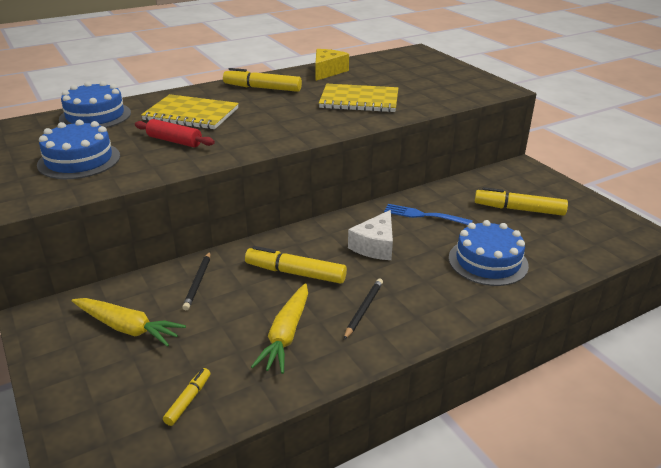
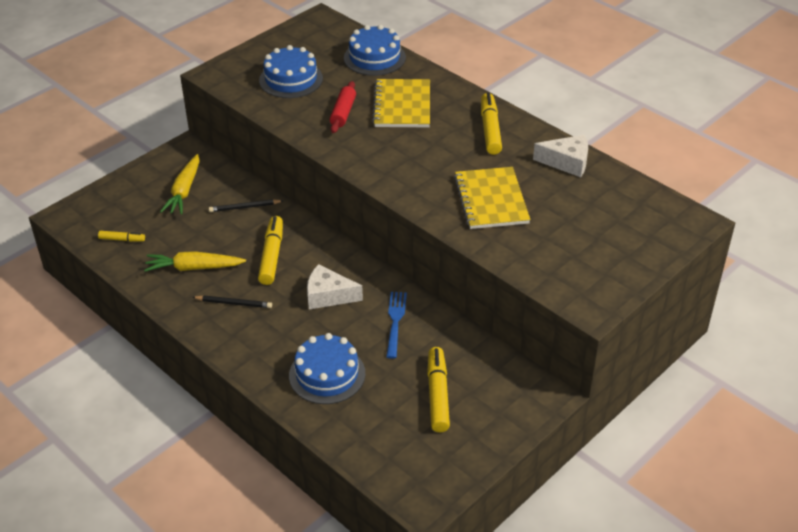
camera: 75 degrees right, 10 degrees up
yellow cheese [316,49,349,81] -> white cheese [533,135,588,177]

